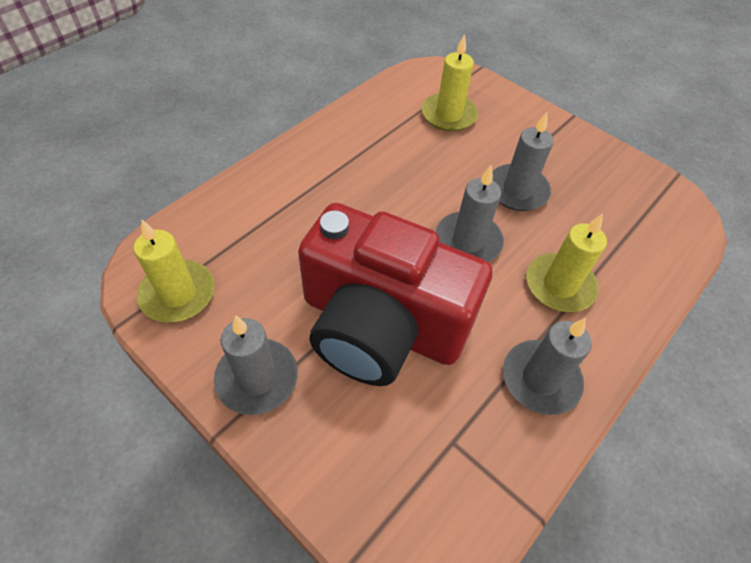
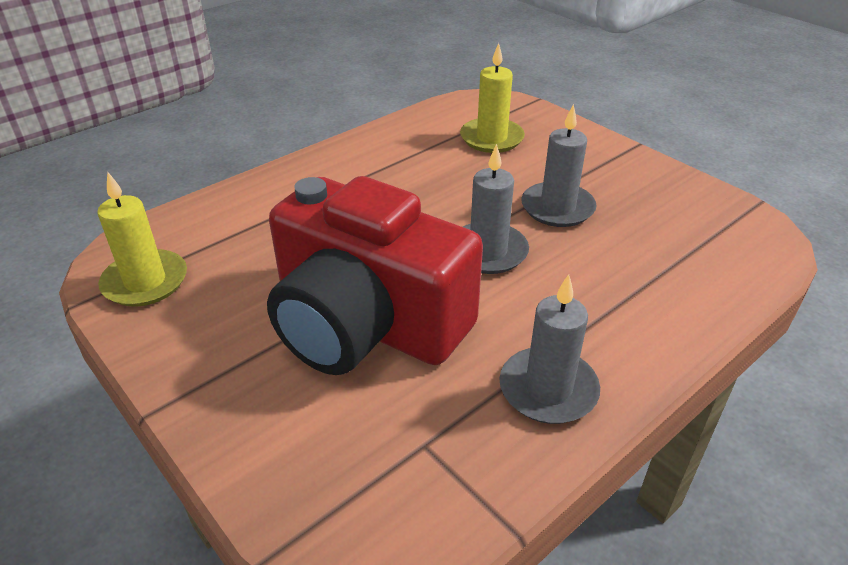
camera: 10 degrees right, 15 degrees down
grey candle [214,315,298,415] -> none
yellow candle [526,213,607,312] -> none

